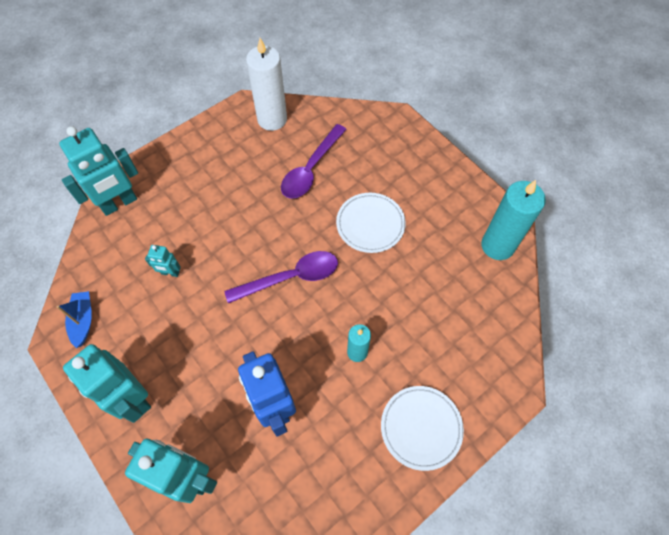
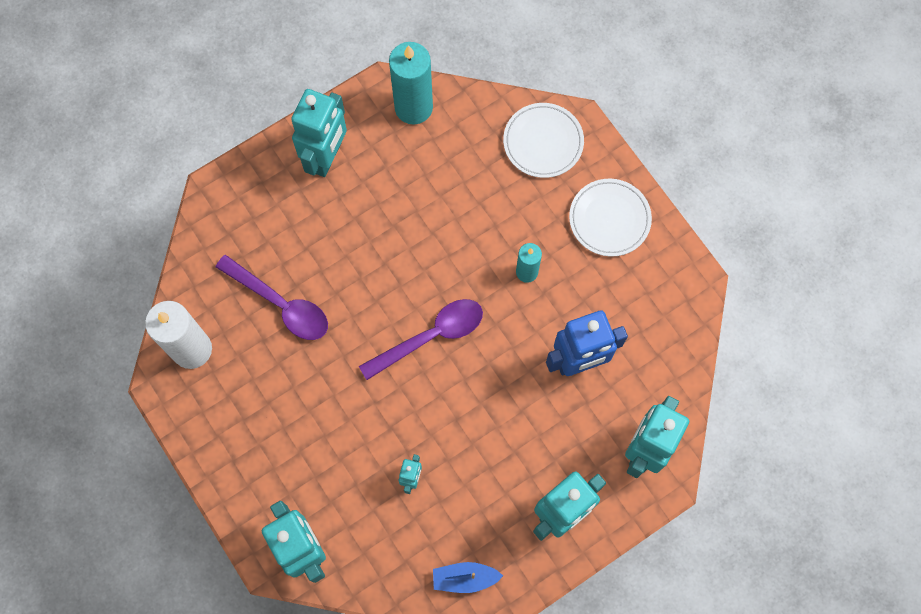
camera: 85 degrees left, 10 degrees up
purple spoon [224,251,338,303] -> purple spoon turned 75 degrees clockwise [359,299,483,380]
white plate [336,193,406,253] -> white plate moved to [503,103,584,178]
none -> turquoise robot [291,89,347,177]

